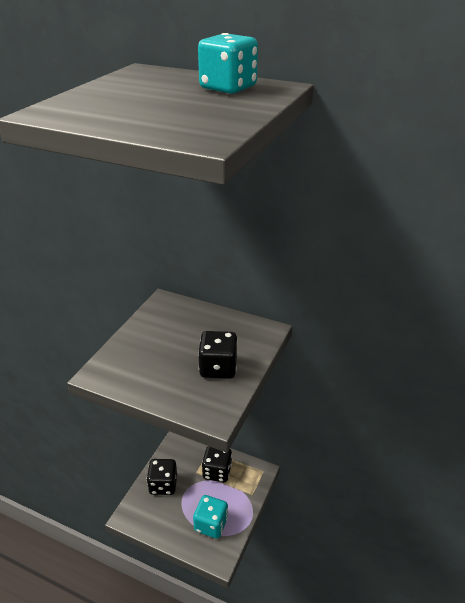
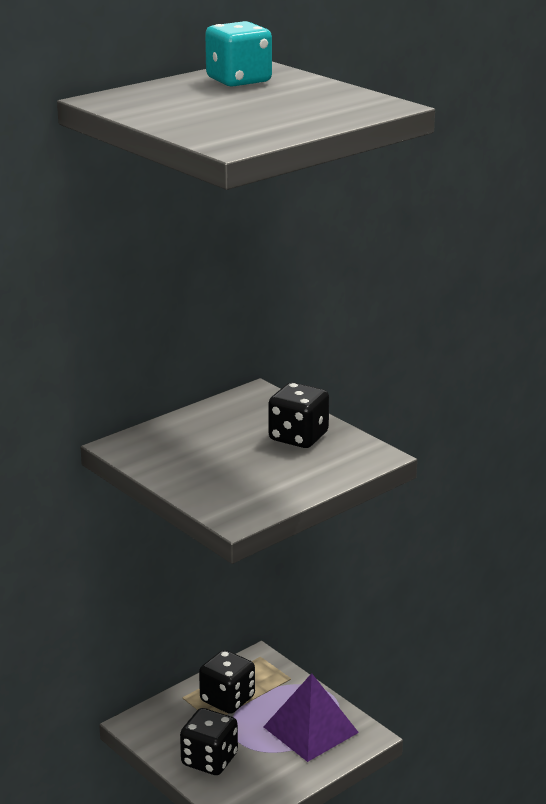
camera: 65 degrees left, 10 degrees down
turquoise dice [193,495,228,539] -> purple pyramid [263,673,359,762]

